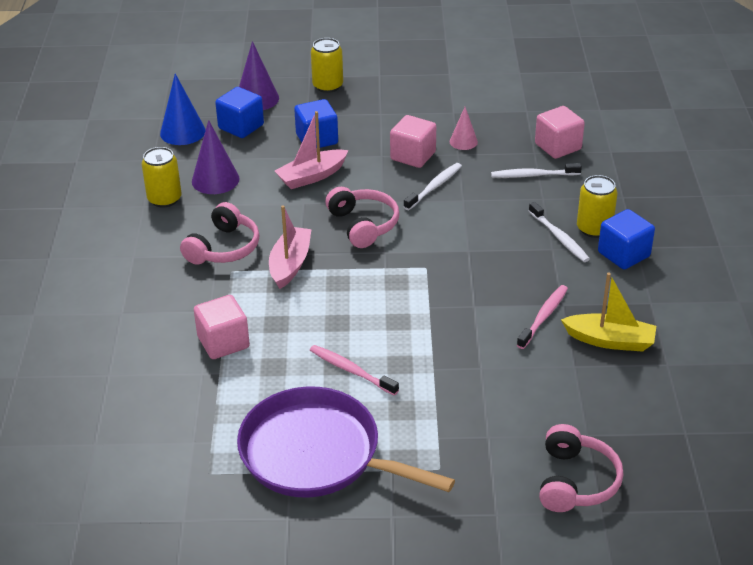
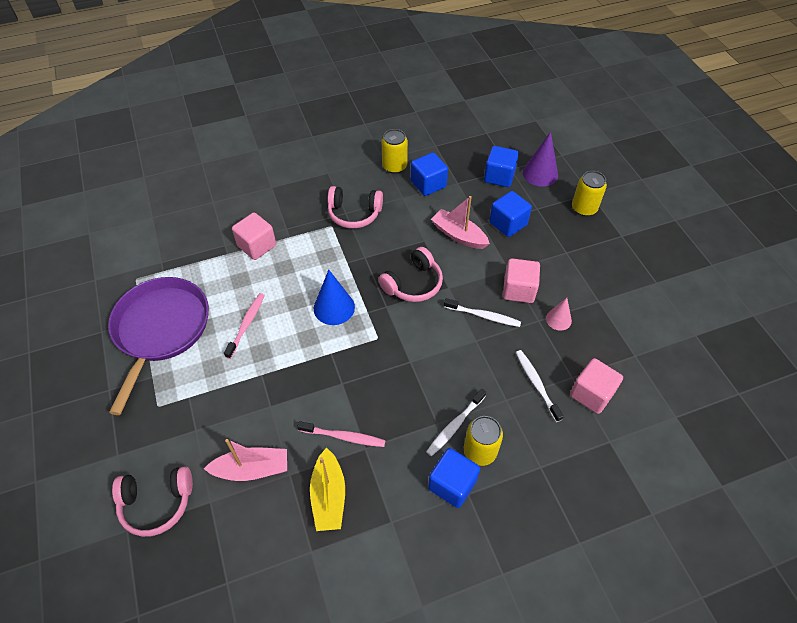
camera: 70 degrees right, 15 degrees up
blue cone [160,74,206,145] -> blue cone moved to [314,270,355,325]
purple cone [192,120,239,194] -> blue cube [411,152,448,196]
pink boat [269,205,312,289] -> pink boat moved to [204,439,287,481]

